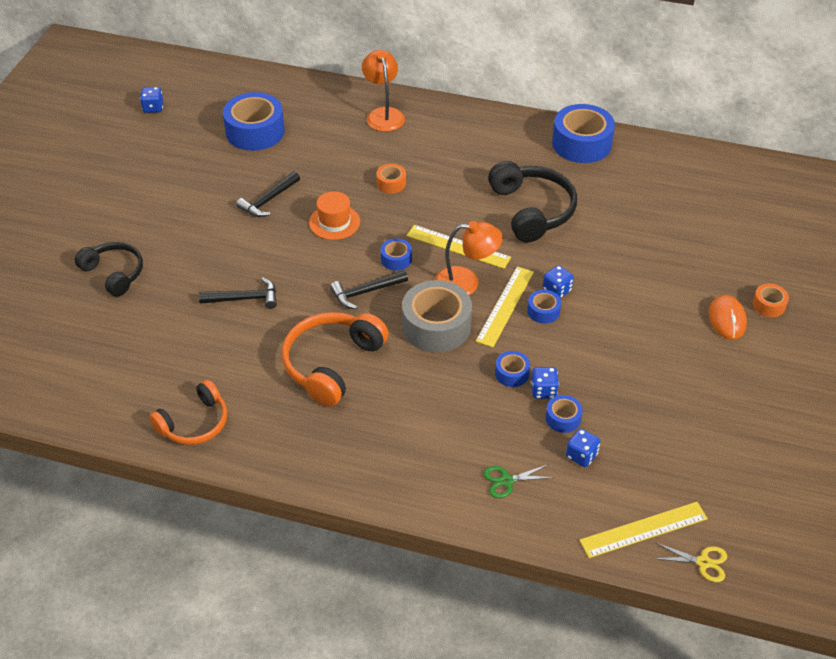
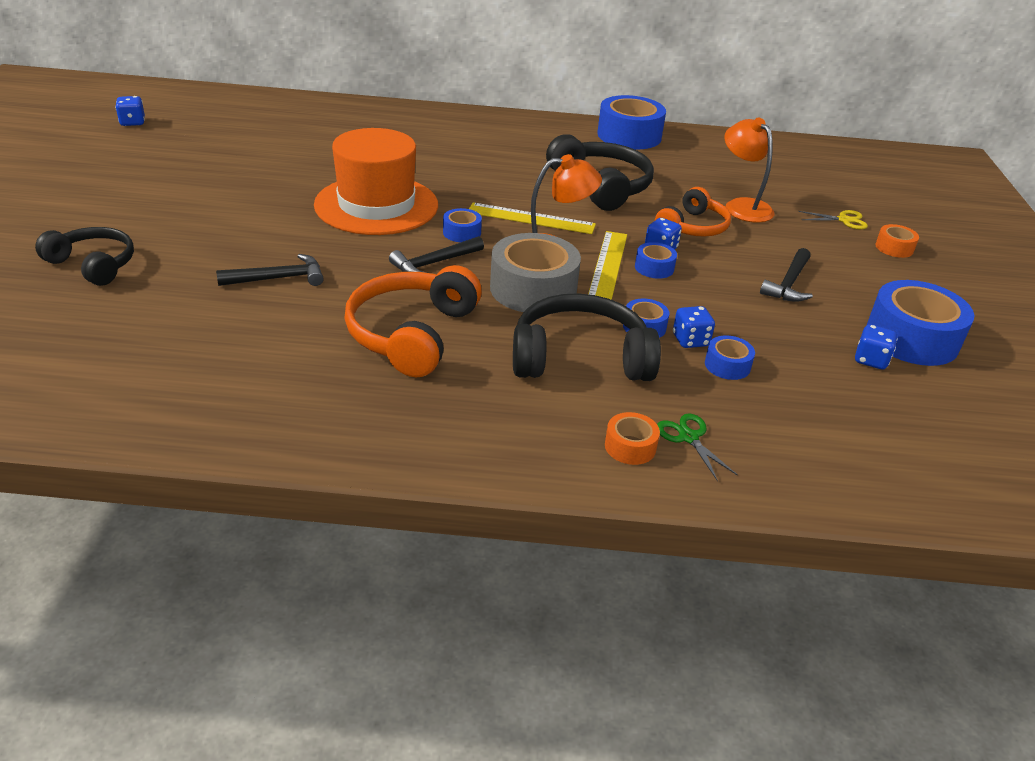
camera: 15 degrees left, 10 degrees down
orange headphones [149,380,227,445] -> orange headphones moved to [655,187,731,237]
blue tape [223,92,285,151] -> blue tape moved to [867,280,975,366]
black hammer [236,171,300,217] -> black hammer moved to [760,248,813,302]
orange hat [309,191,360,240] -> orange hat [314,128,438,235], size x1.98
orange lamp [362,50,405,132] -> orange lamp moved to [724,118,775,223]
orange tape [376,164,406,193] -> orange tape moved to [605,412,660,465]
green scissors [483,464,554,498] -> green scissors turned 90 degrees clockwise [657,413,738,481]
blue dice [566,429,600,467] -> blue dice moved to [855,324,898,369]
yellow ruler [580,502,708,558] -> none
yellow scissors [653,543,727,582] -> yellow scissors moved to [798,210,868,229]
orange mouse [708,295,747,340] -> none
none -> black headphones [513,293,661,381]

